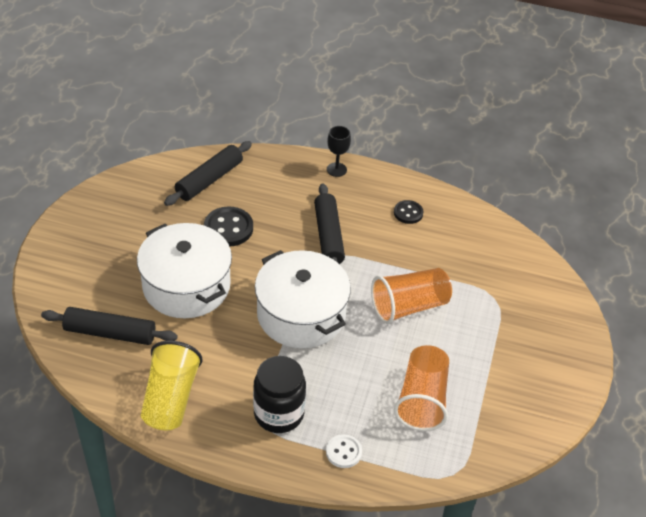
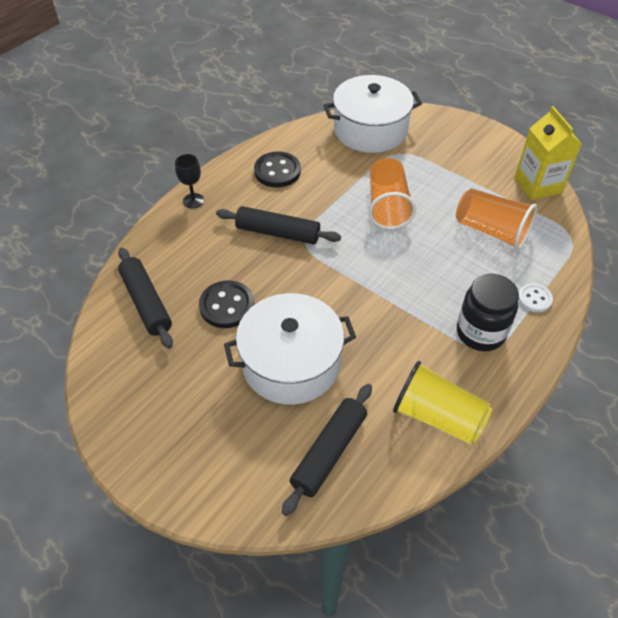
camera: 65 degrees left, 5 degrees up
white pot [255,250,351,348] -> white pot moved to [324,75,422,153]
black button [394,200,424,224] -> black button [254,151,301,188], size x1.63
none -> yellow carton [514,106,582,200]

